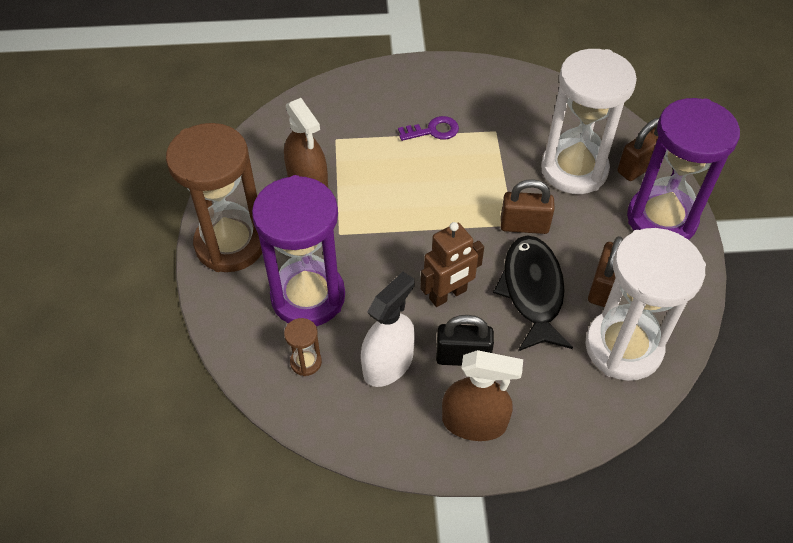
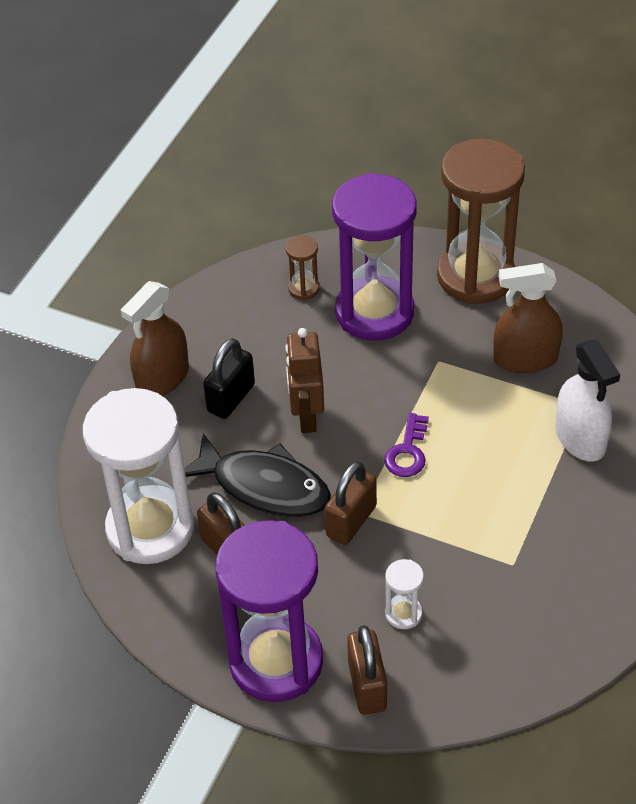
camera: 120 degrees right, 5 degrees down
white spray bottle [361,272,415,387] -> white spray bottle moved to [555,340,620,462]
purple key [398,116,459,141] -> purple key moved to [384,413,429,477]
white hourglass [541,49,637,194] -> white hourglass [385,559,424,629], size x0.40

